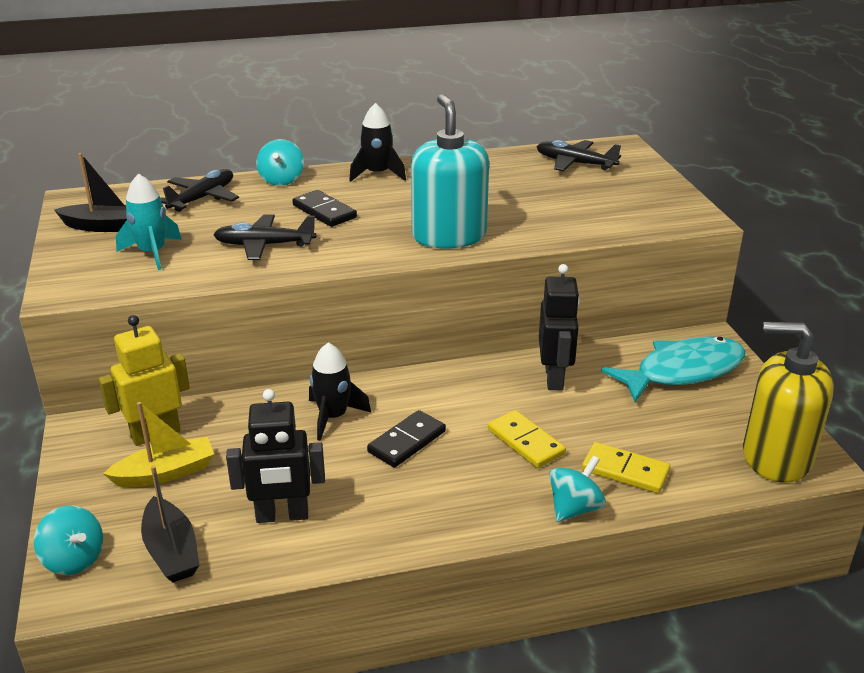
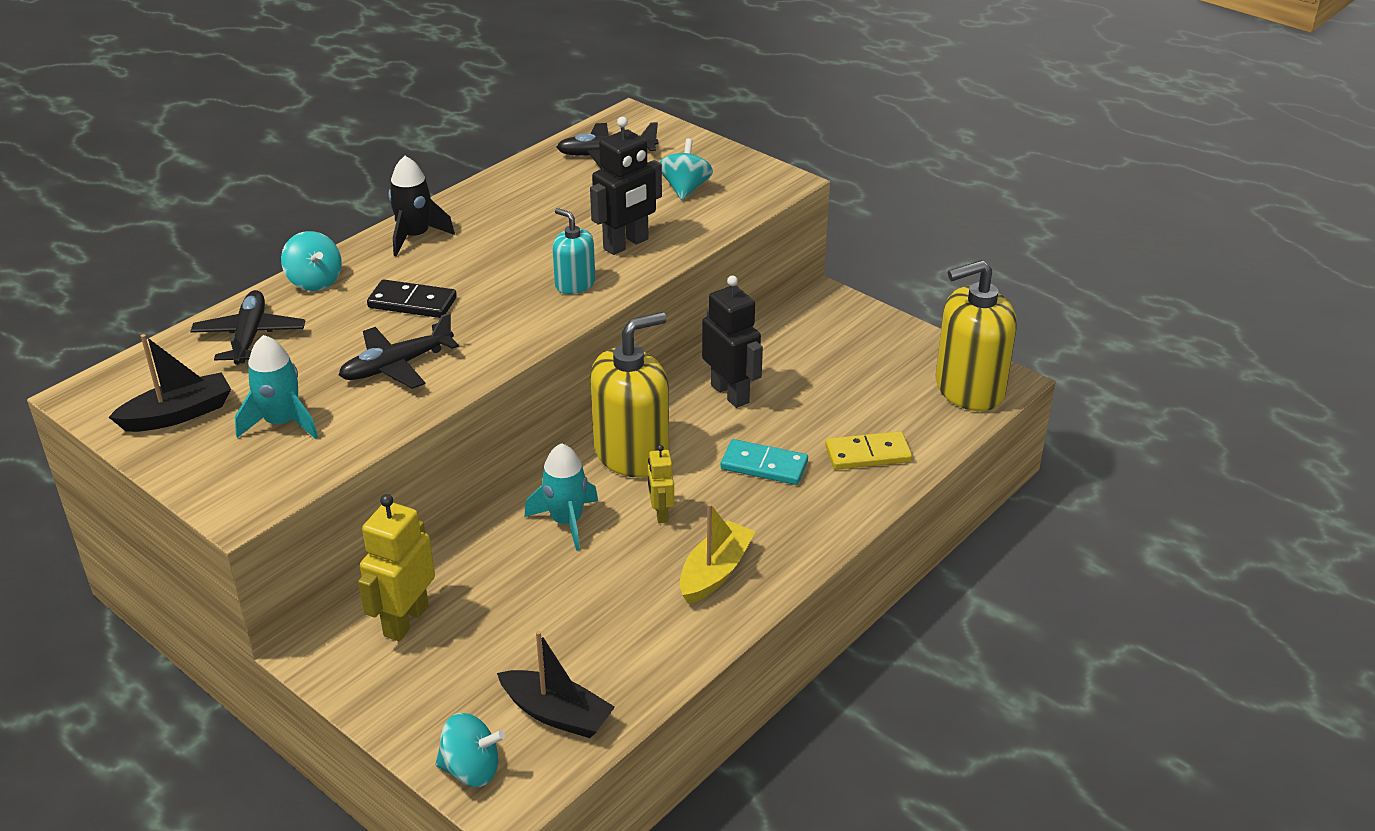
camera: 35 degrees left, 5 degrees up
yellow boat [103,402,214,488] -> yellow boat moved to [680,503,756,604]
black robot [226,389,325,523] -> black robot moved to [590,117,662,255]
black rocket [309,343,372,441] -> turquoise rocket [524,443,598,551]
black domino [367,410,446,468] -> yellow robot [648,445,674,523]
turquoise soap dispenser [411,94,489,249] -> turquoise soap dispenser [552,208,595,294], size x0.52
yellow domino [488,410,566,468] -> turquoise domino [721,439,808,485]
turquoise spinning top [549,455,606,522] -> turquoise spinning top moved to [659,138,713,200]
turquoise fish [601,336,745,402] -> none
none -> yellow soap dispenser [590,312,669,477]

